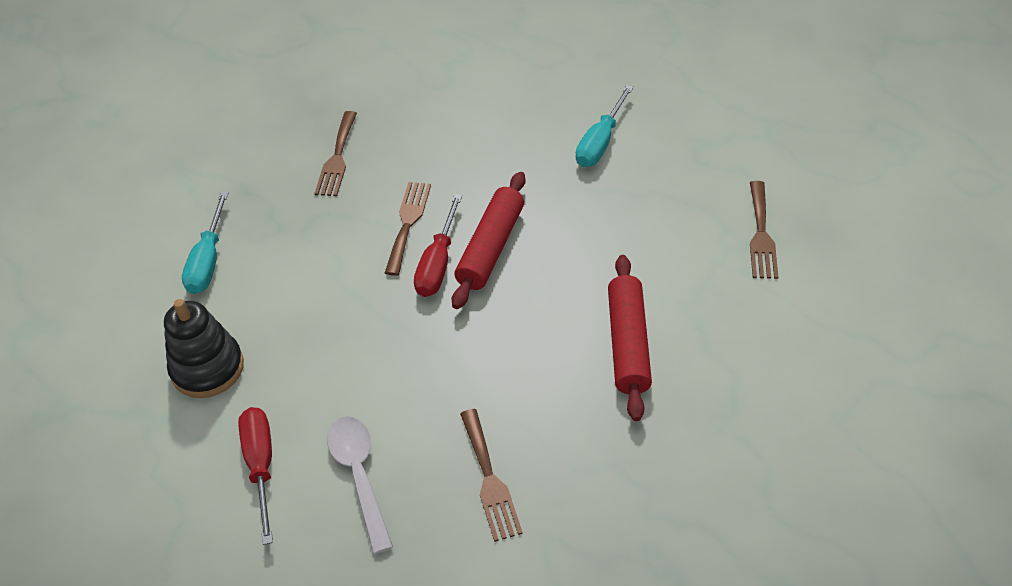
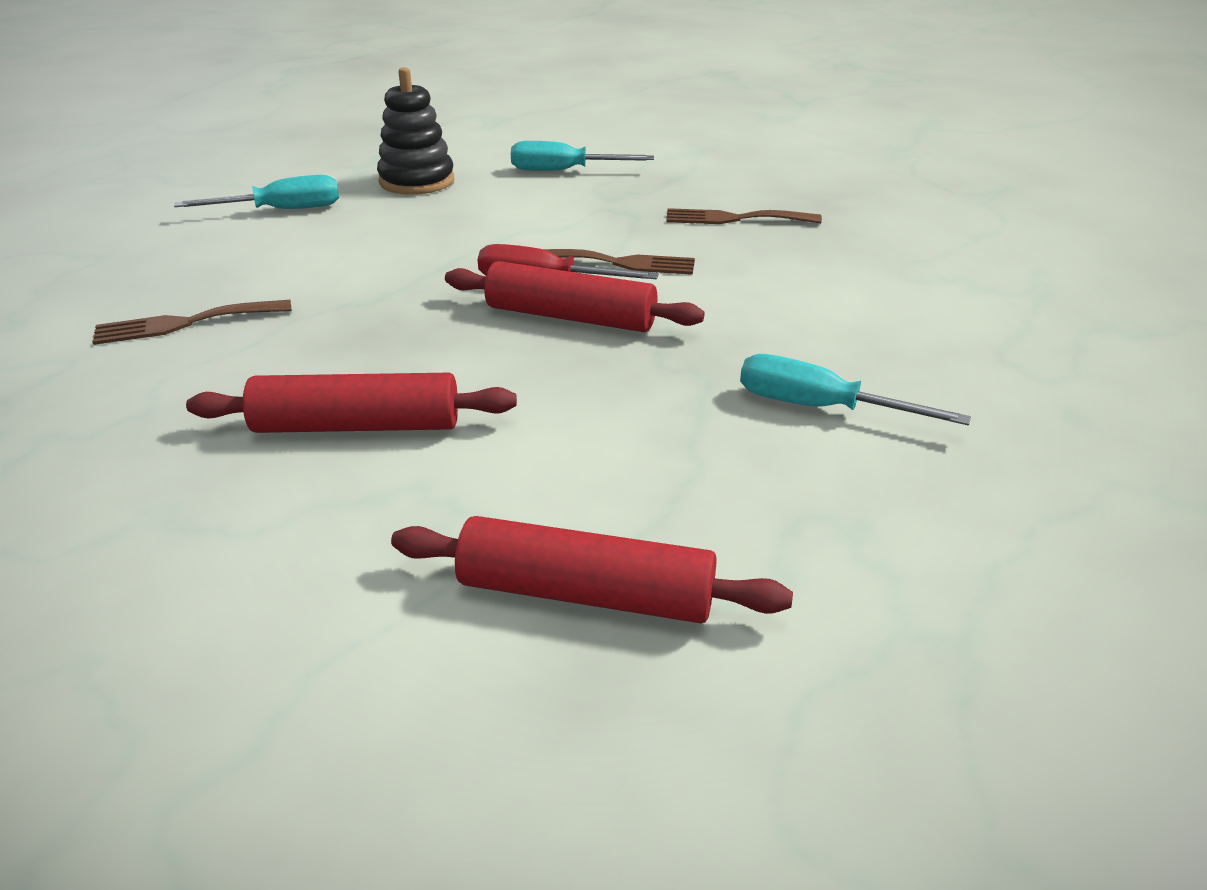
camera: 85 degrees right, 15 degrees down
red screwdriver [238,407,273,545] -> turquoise screwdriver [174,175,339,209]
white spoon [327,416,393,554] -> none
brown fork [750,181,778,279] -> red rolling pin [391,516,793,623]

